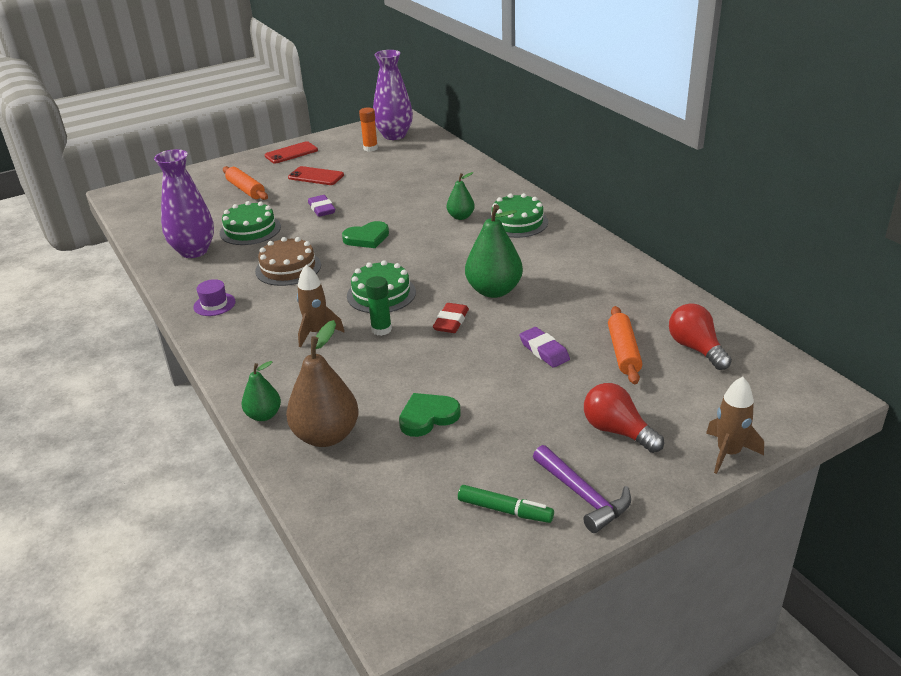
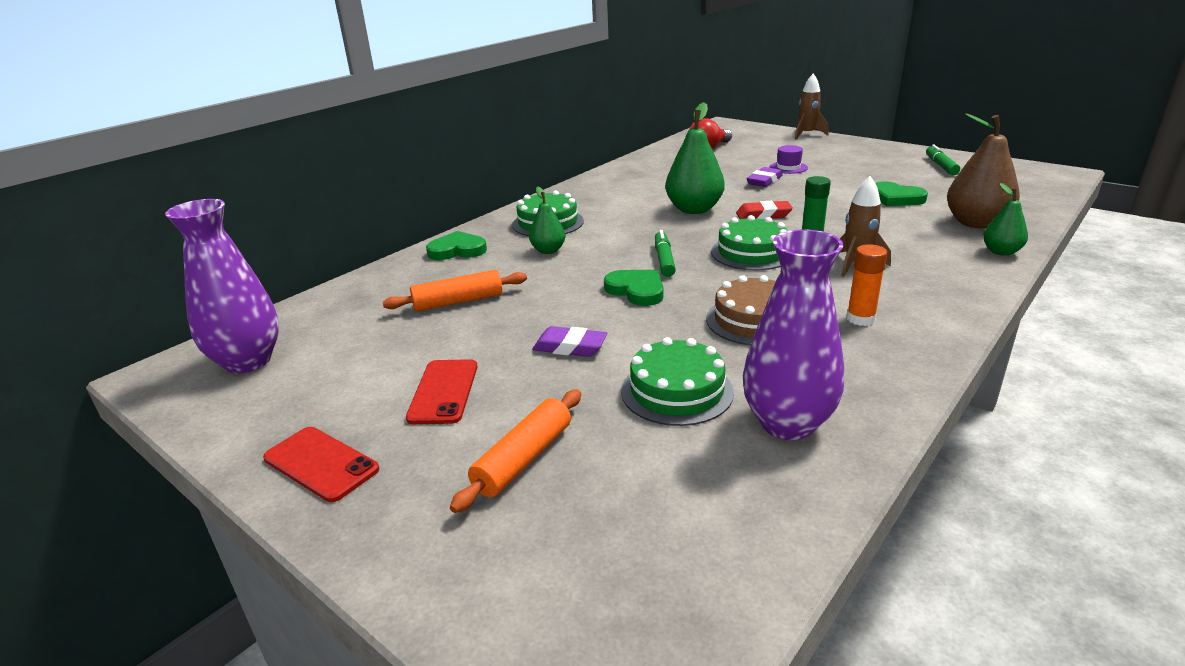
camera: 110 degrees left, 5 degrees down
purple hat [193,279,236,316] -> purple hat moved to [770,145,808,174]
purple eraser [308,195,336,217] -> purple eraser turned 60 degrees clockwise [532,326,607,357]
orange glue stick [359,107,378,152] -> orange glue stick moved to [846,244,887,326]
purple hammer [533,445,631,533] -> none
red light bulb [584,383,664,453] -> none
orange rolling pin [608,306,642,384] -> orange rolling pin moved to [383,270,527,311]
none -> green heart [426,231,487,260]
none -> green marker [655,230,676,277]

